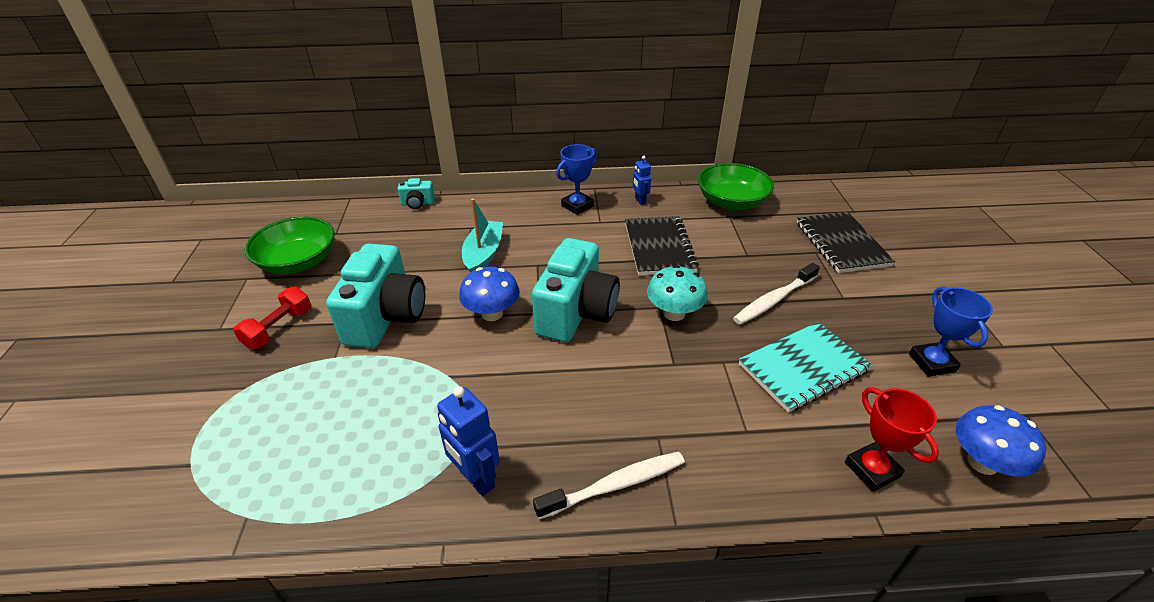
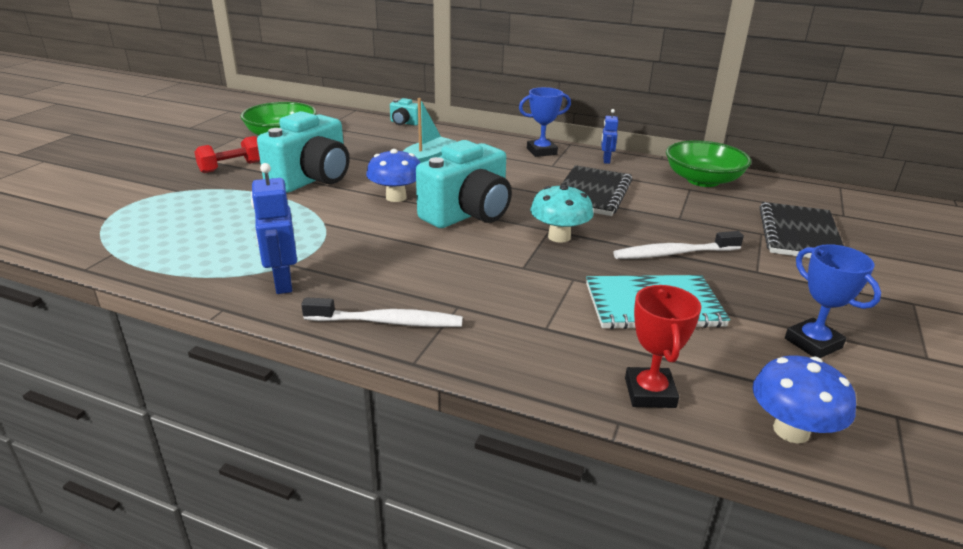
camera: 25 degrees right, 10 degrees down
blue trophy [909,286,993,377] -> blue trophy turned 45 degrees counterclockwise [785,244,881,358]

